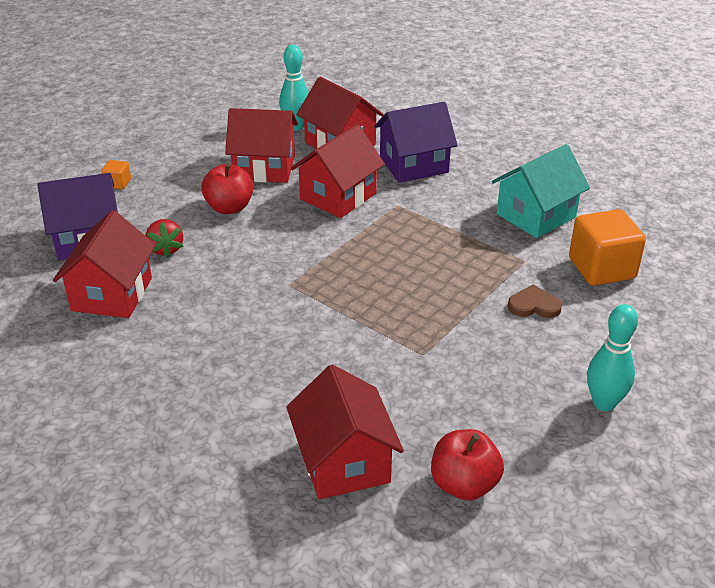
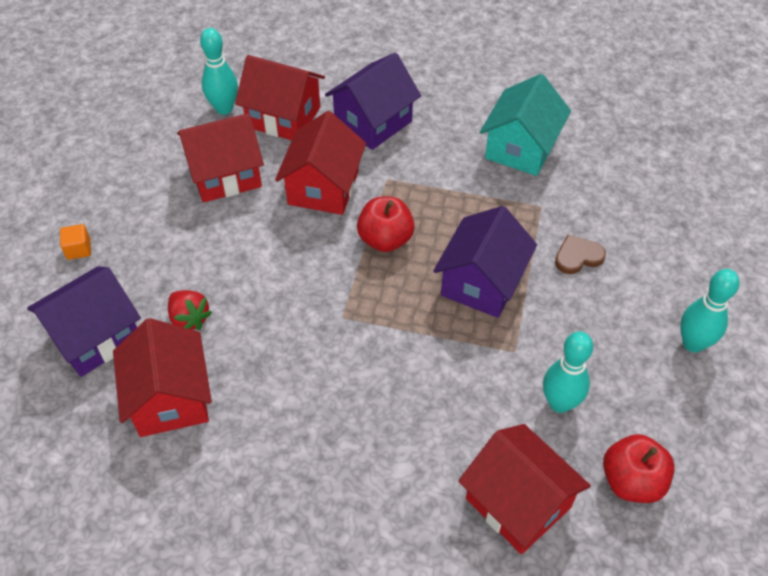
camera: 25 degrees left, 15 degrees up
red apple [201,163,253,214] -> red apple moved to [357,197,415,252]
orange cube [569,209,646,286] -> none
none -> purple house [433,206,537,318]
none -> turquoise bowling pin [543,331,593,413]

